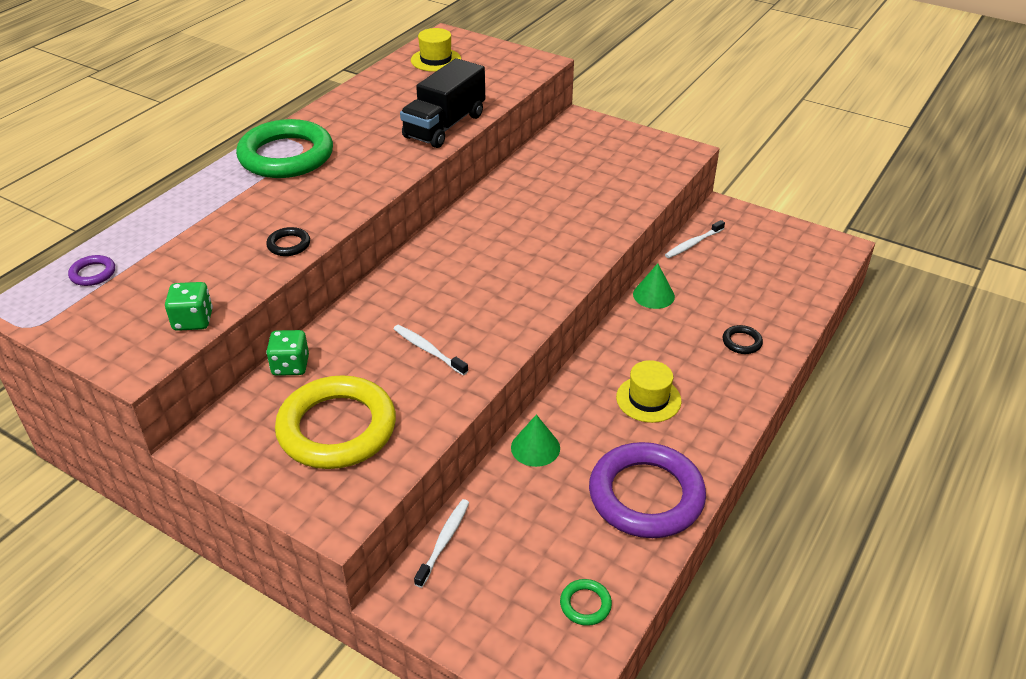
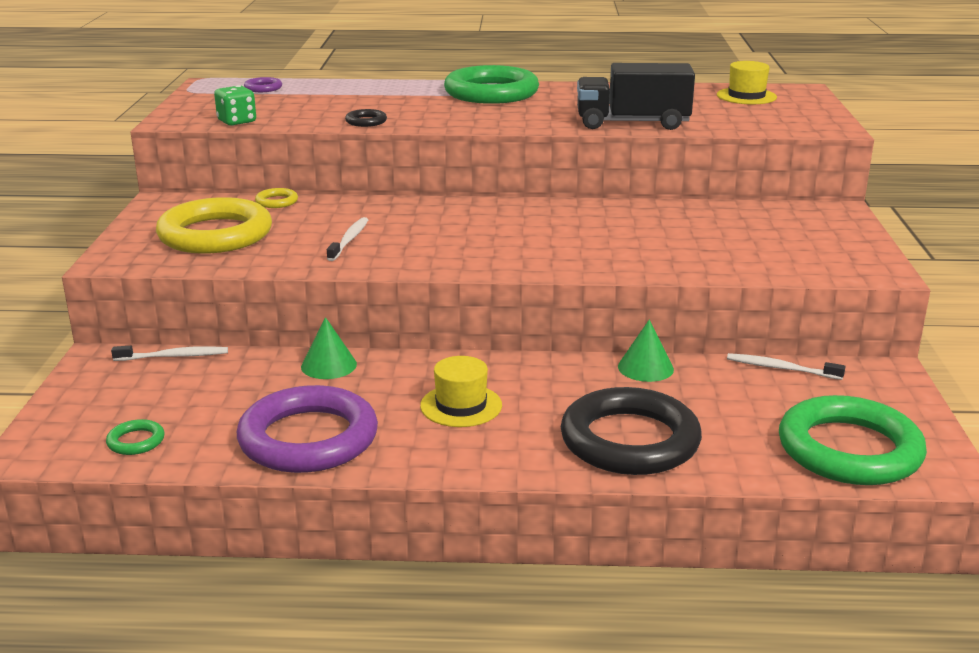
camera: 60 degrees right, 15 degrees down
green dice [266,330,309,376] -> yellow ring [255,188,298,208]
black ring [723,325,763,354] -> black ring [561,387,702,475], size x2.48
none -> green ring [779,395,927,485]

